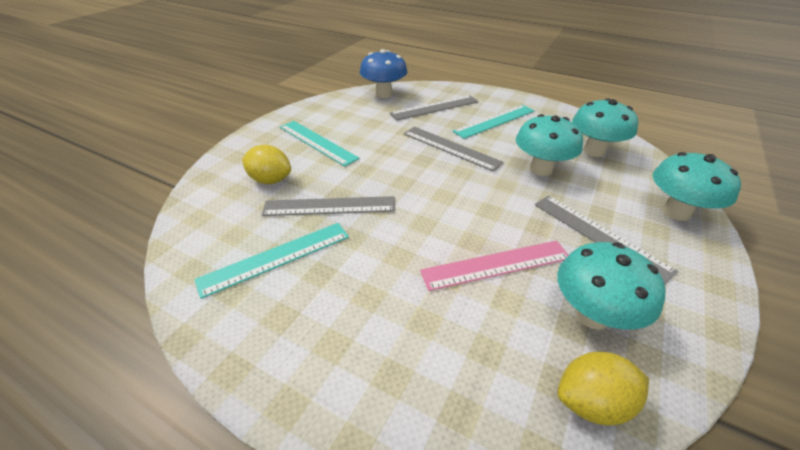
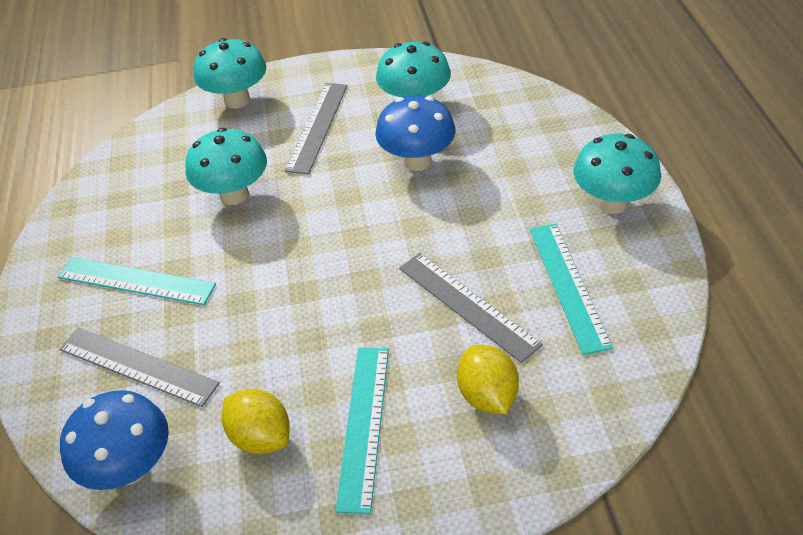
camera: 125 degrees left, 5 degrees up
turquoise ruler [194,223,349,299] -> turquoise ruler turned 60 degrees clockwise [530,224,613,355]
grey ruler [403,127,504,172] -> none
pink ruler [420,241,568,291] -> blue mushroom [375,96,456,171]
yellow lemon [558,352,649,426] -> yellow lemon moved to [222,389,290,454]
turquoise mushroom [572,99,638,157] -> turquoise mushroom moved to [573,134,661,214]

